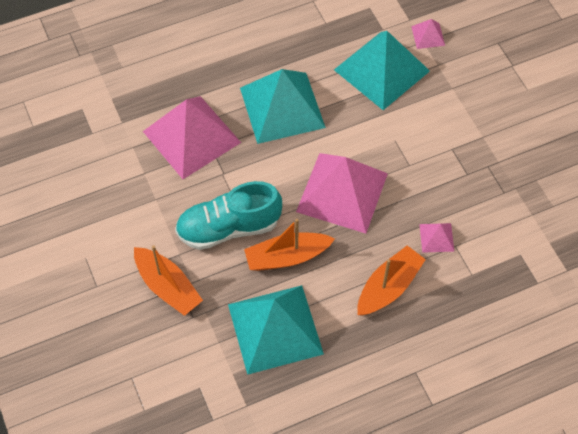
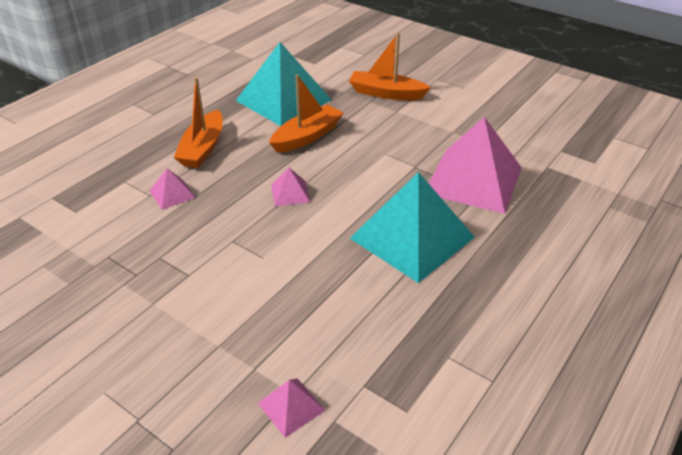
camera: 150 degrees right, 20 degrees down
turquoise shoe [175,181,282,250] -> none
pink pyramid [296,153,388,234] -> pink pyramid [271,167,310,206], size x0.43
turquoise pyramid [334,31,430,110] -> none

